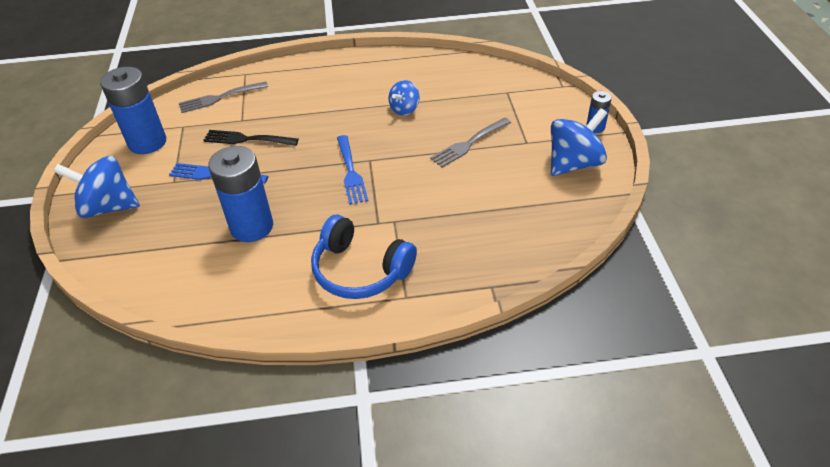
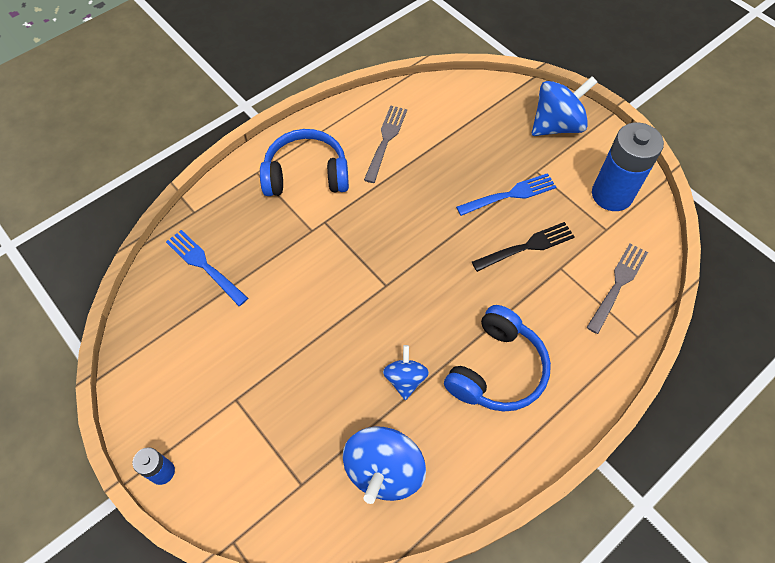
camera: 145 degrees right, 15 degrees up
blue battery [208,146,273,242] -> none
blue fork [337,135,368,205] -> blue fork moved to [166,230,248,306]
grey fork [430,117,511,168] -> grey fork moved to [364,106,407,183]
blue spinning top [551,108,607,176] -> blue spinning top moved to [343,426,426,504]
none -> blue headphones [444,305,551,412]

